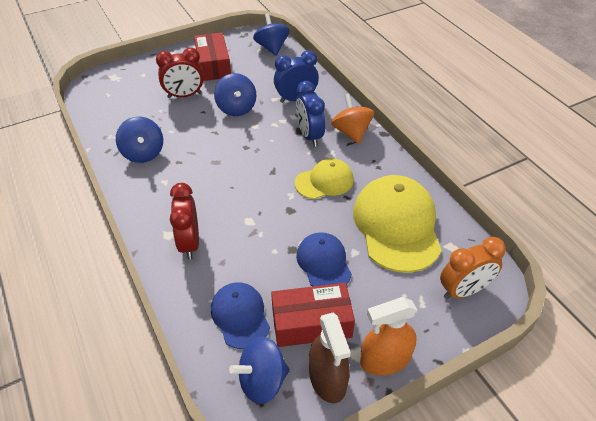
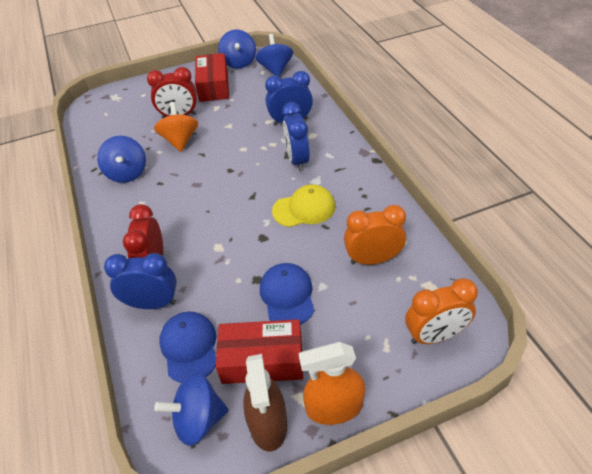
camera: 10 degrees right, 0 degrees up
blue spinning top [214,73,256,116] -> blue spinning top moved to [218,30,256,69]
orange spinning top [331,94,374,144] -> orange spinning top moved to [154,102,198,152]
yellow cap [353,175,442,273] -> orange clock [344,205,406,265]
none -> blue clock [104,253,177,309]

